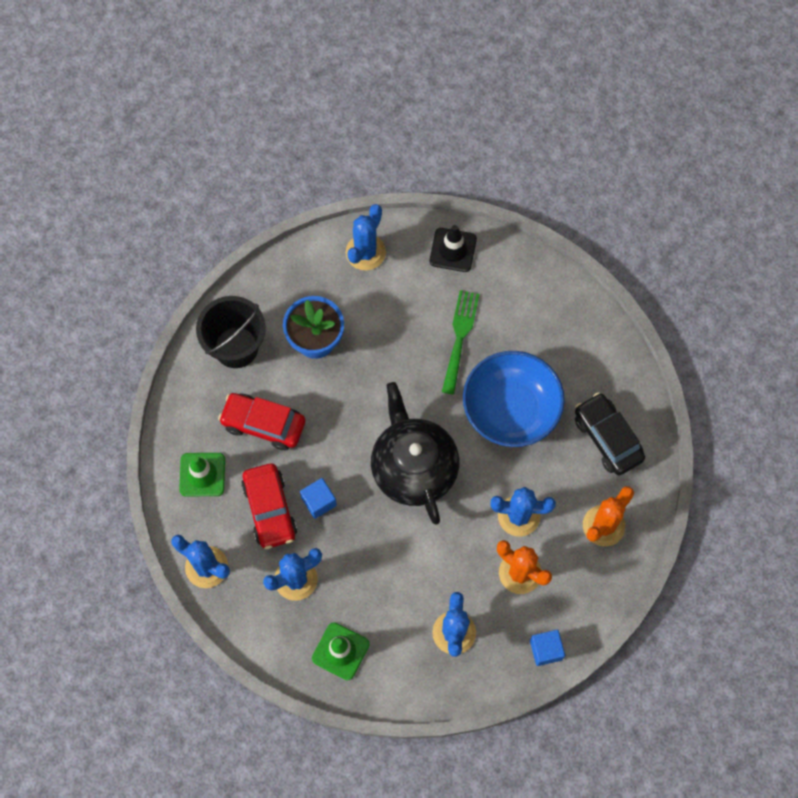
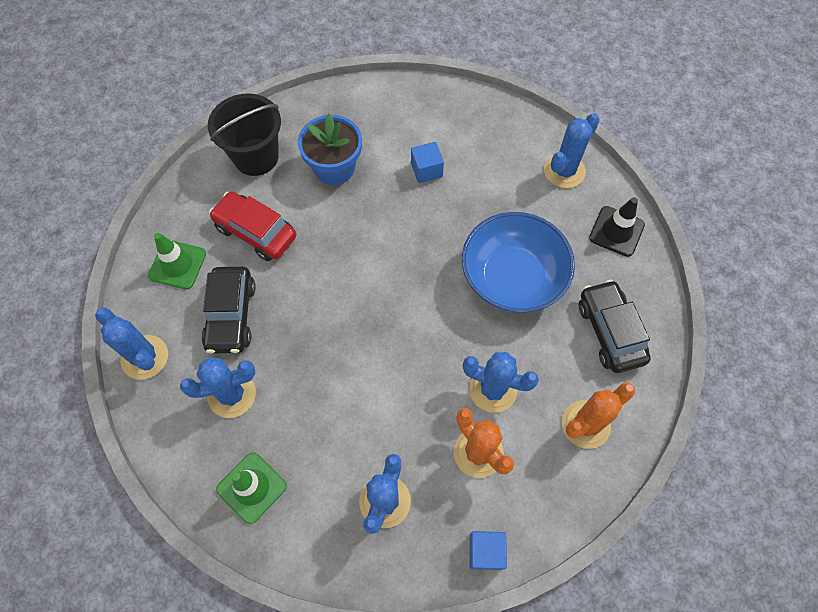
camera: 15 degrees right, 5 degrees down
red car [241,463,297,549] -> black car [201,267,256,354]
blue cube [300,478,337,519] -> blue cube moved to [411,142,444,183]
blue cactus [346,204,386,271] -> blue cactus moved to [544,113,600,188]
black teapot [371,382,459,525] -> none
black traffic cone [430,225,477,272] -> black traffic cone moved to [589,197,645,257]
green fork [442,290,480,395] -> none

